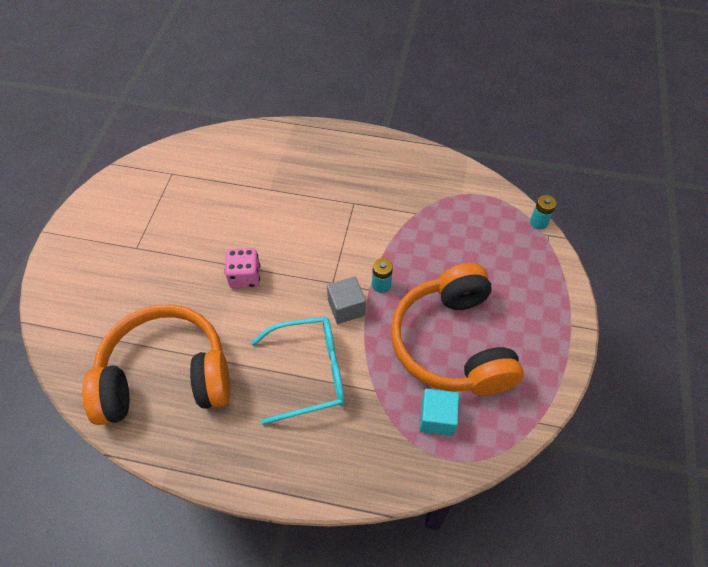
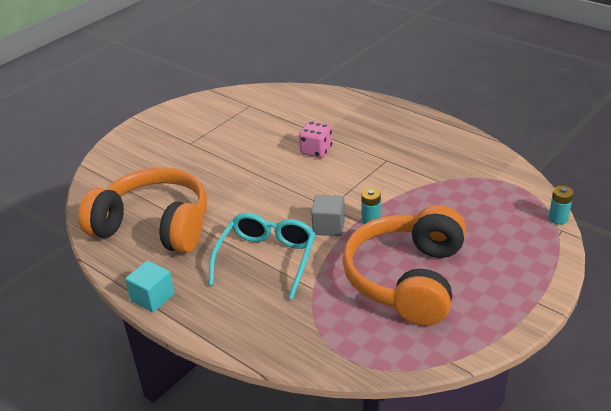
camera: 30 degrees right, 20 degrees down
pink dice [224,248,260,288] -> pink dice moved to [299,121,332,158]
turquoise glasses [251,317,345,425] -> turquoise glasses turned 90 degrees counterclockwise [208,213,315,299]
turquoise cube [420,389,459,436] -> turquoise cube moved to [125,260,175,312]

